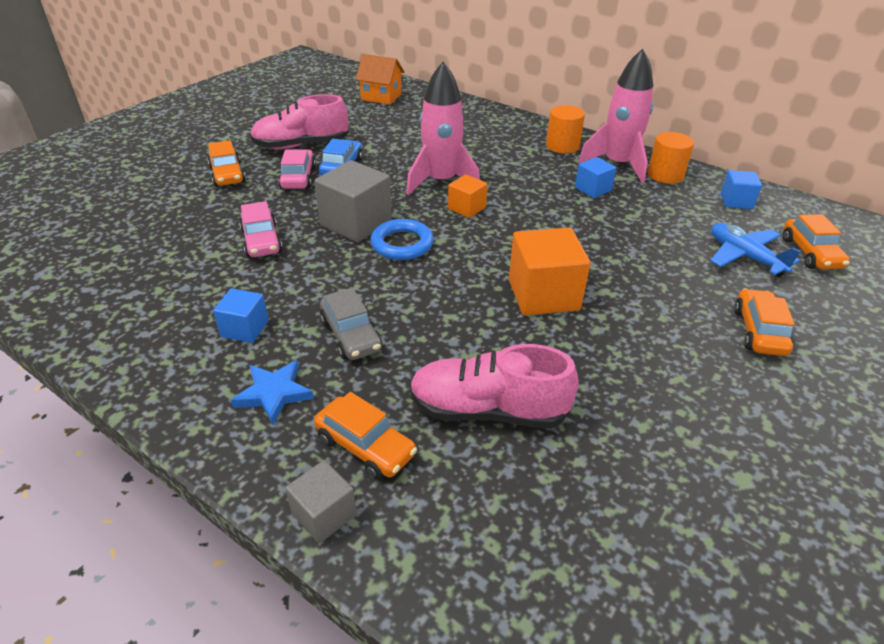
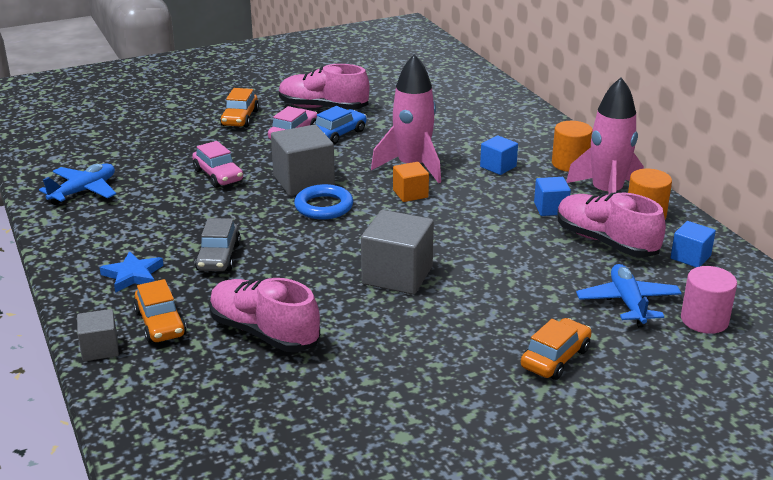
camera: 30 degrees right, 10 degrees down
blue cube [213,288,269,343] -> blue cube moved to [480,135,518,175]
pink car [239,201,282,257] -> pink car turned 45 degrees counterclockwise [192,141,243,188]
orange house [356,54,404,105] -> none
orange cube [509,228,590,315] -> grey cube [361,210,434,295]
orange car [783,214,850,269] -> pink cylinder [681,266,737,334]
none -> blue plane [39,164,116,205]
none -> pink shoe [557,192,666,257]

